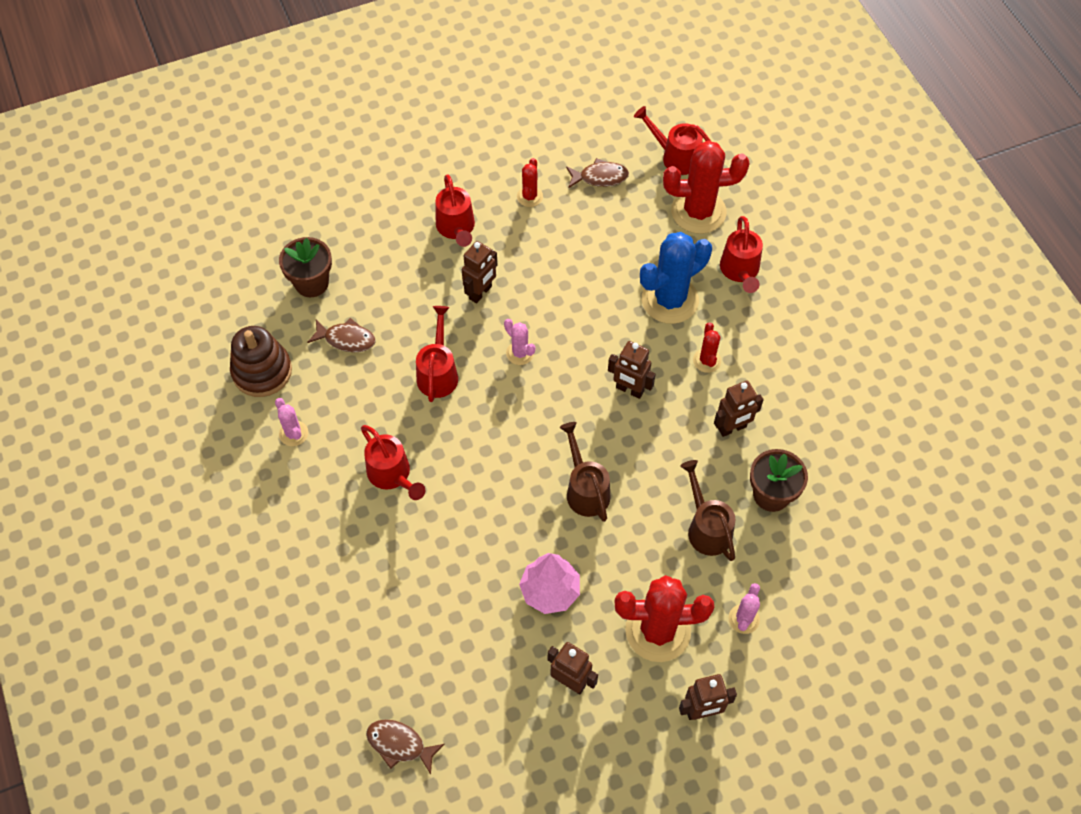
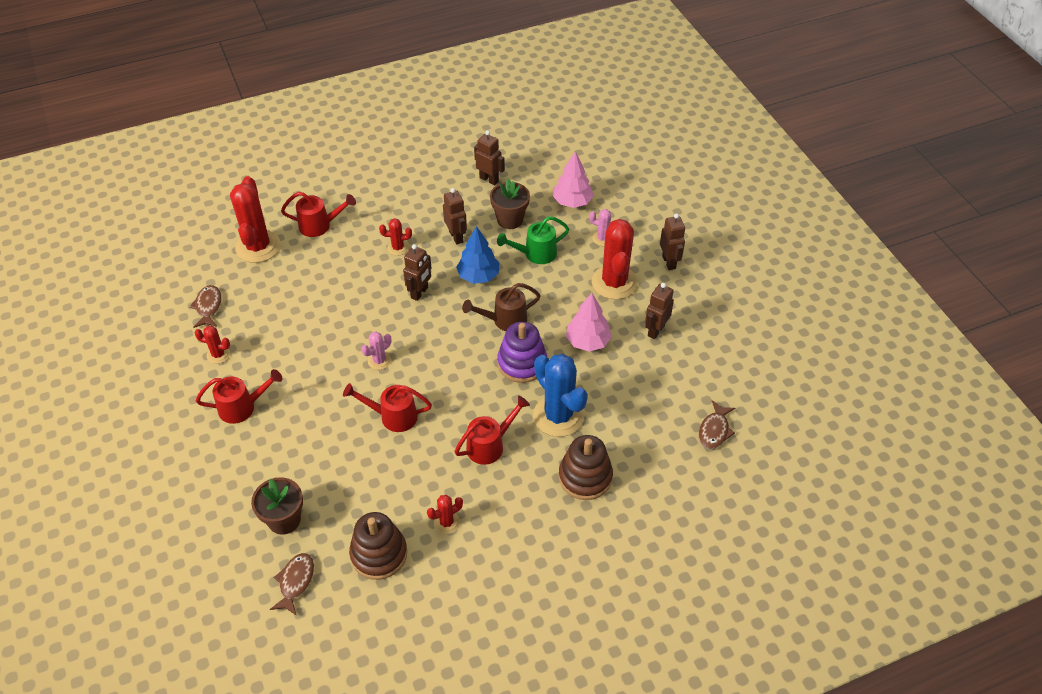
camera: 90 degrees left, 10 degrees down
pink cactus [275,398,308,446] -> red cactus [427,495,463,534]
brown fish [307,318,376,352] -> brown fish moved to [270,553,314,616]
brown robot [462,241,497,303] -> brown robot moved to [474,131,505,186]
red watering can [634,106,711,175] -> none
blue cactus [640,232,712,324] -> blue cactus moved to [533,354,588,437]
brown watering can [680,460,736,561] -> green watering can [497,216,569,264]
none -> blue tree [456,226,499,284]
none -> purple stacking toy [497,322,547,383]
none -> pink tree [553,151,594,208]
none -> brown stacking toy [558,435,613,500]

